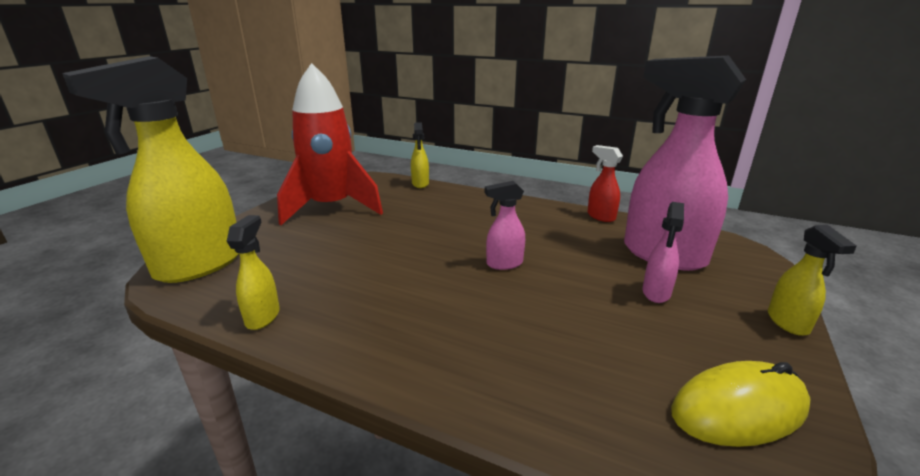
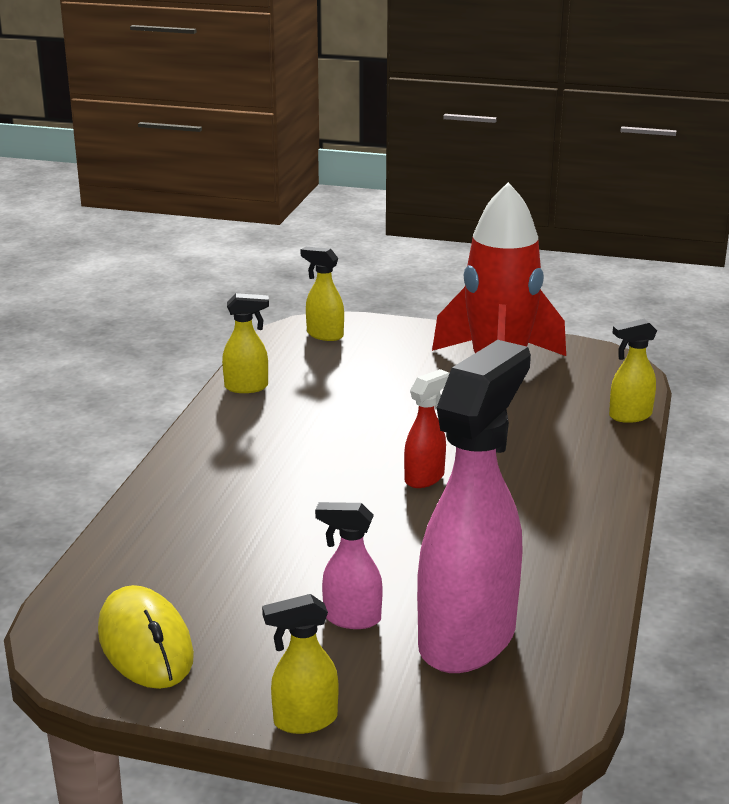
camera: 80 degrees right, 0 degrees up
yellow spray bottle [62,56,239,283] -> yellow spray bottle [301,247,344,341], size x0.45
pink spray bottle [485,181,525,270] -> none
red spray bottle [587,145,623,222] -> red spray bottle moved to [404,369,449,488]

